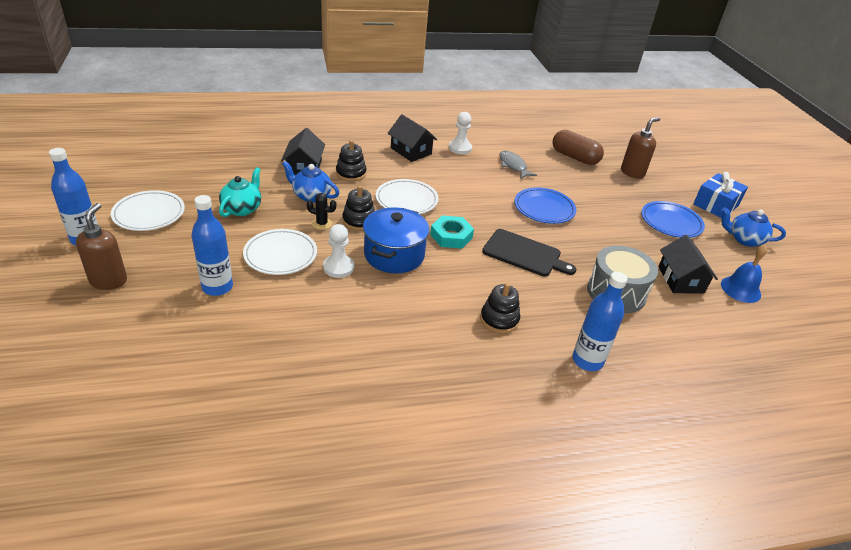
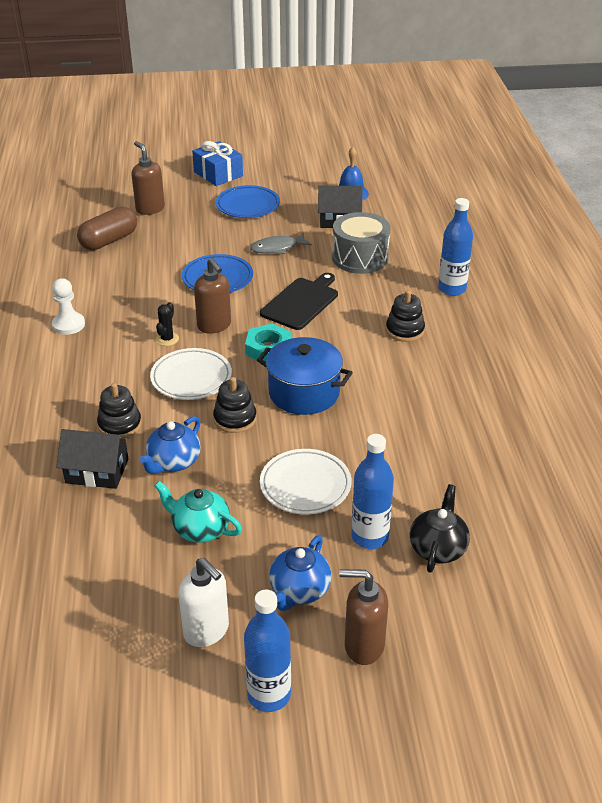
camera: 80 degrees left, 0 degrees up
white plate [111,190,185,231] -> white soap dispenser [179,557,229,647]
black cactus [307,193,336,230] -> black cactus moved to [156,302,179,346]
white pawn [323,224,354,278] -> none
black house [388,114,437,162] -> none
grey fish [499,151,537,179] -> grey fish moved to [250,233,312,254]
blue teapot [721,207,786,247] -> blue teapot moved to [269,535,331,611]
none -> brown soap dispenser [194,258,231,334]
none -> black teapot [410,484,470,573]

